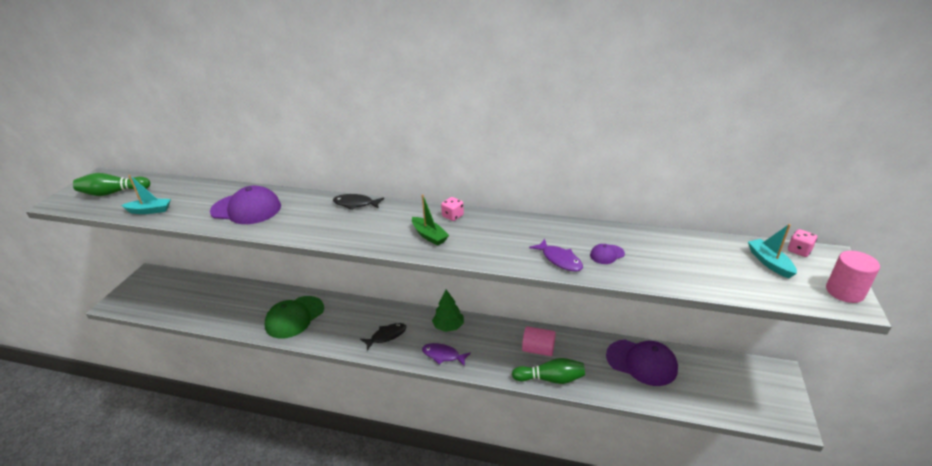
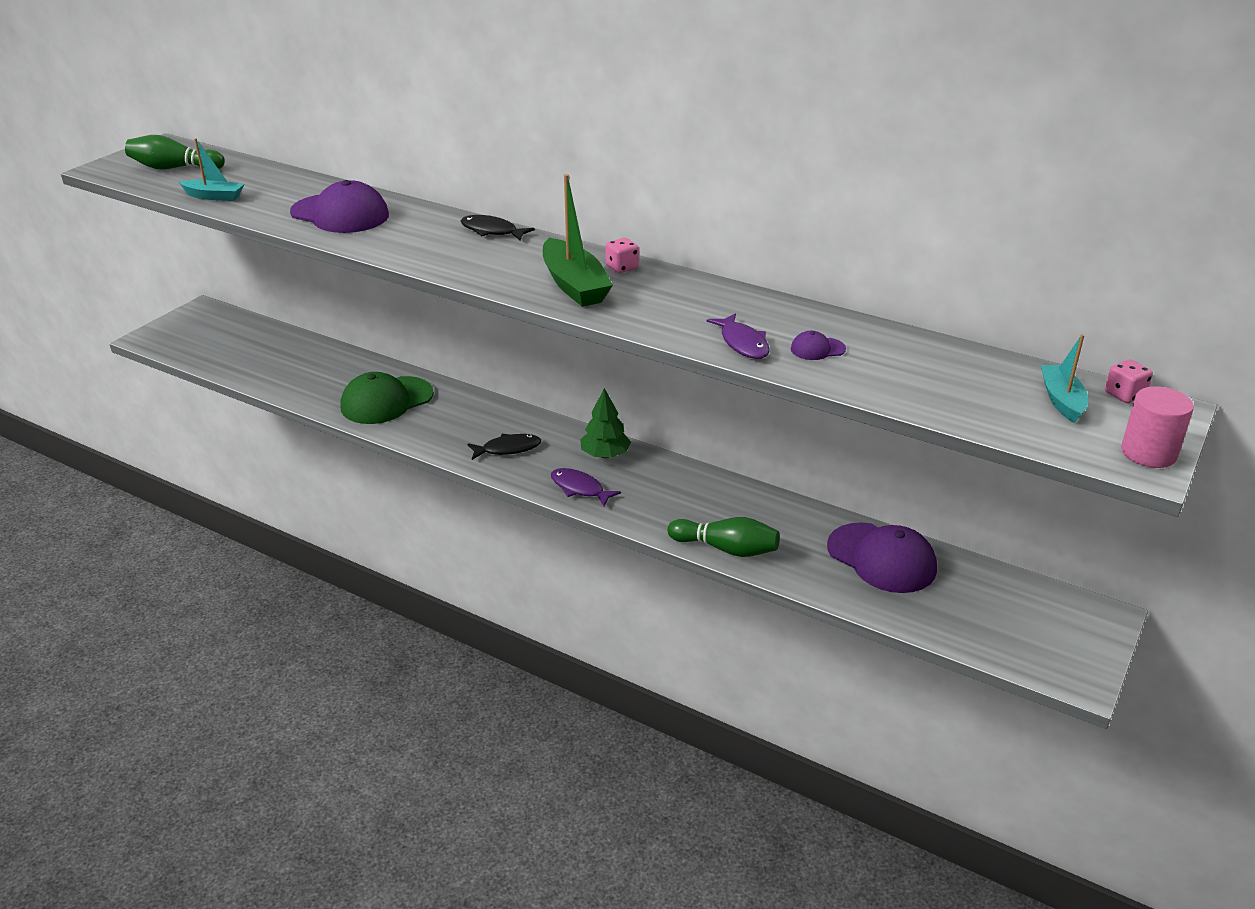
camera: 15 degrees right, 0 degrees up
green boat [412,194,449,246] -> green boat [543,174,613,307], size x1.62
pink cylinder [522,326,556,356] -> none

